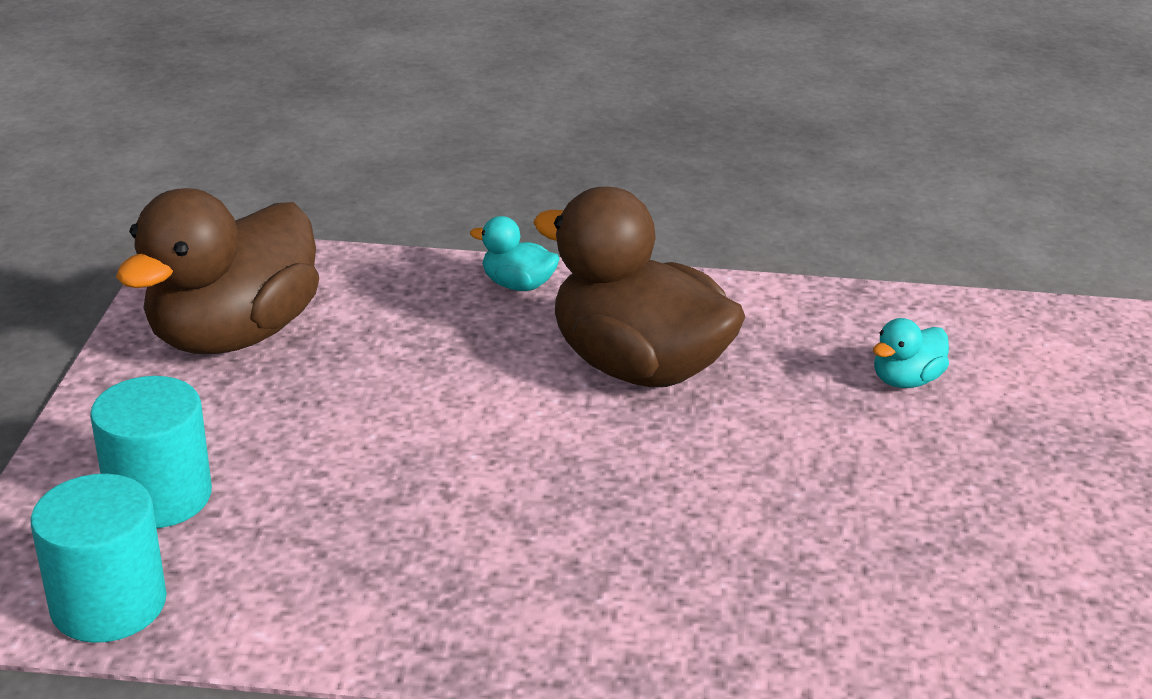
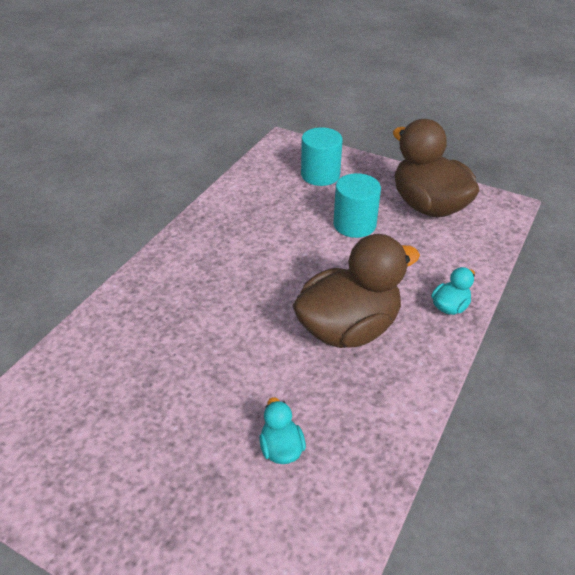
camera: 115 degrees right, 10 degrees up
turquoise cylinder [30,474,167,643] -> turquoise cylinder moved to [333,173,381,238]

